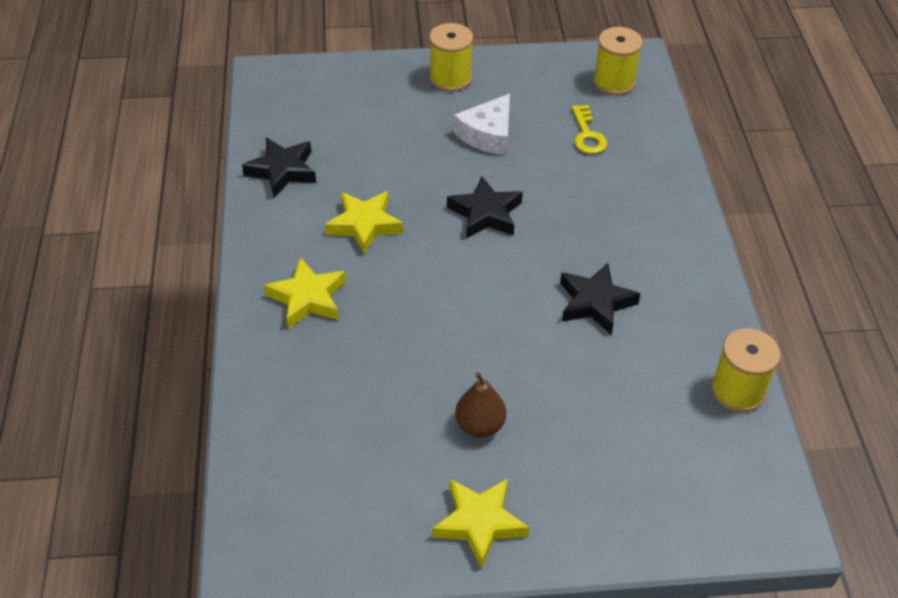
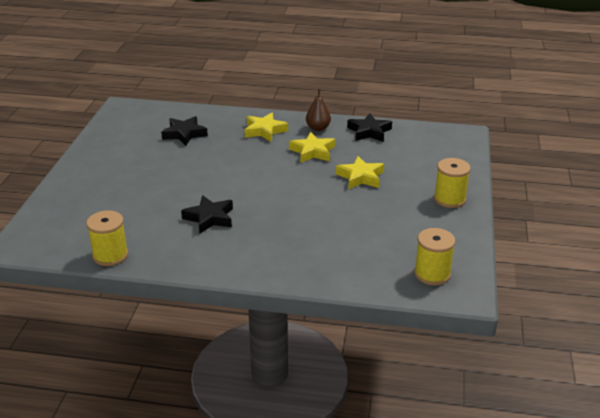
camera: 105 degrees right, 15 degrees down
yellow star [432,478,529,569] -> yellow star moved to [336,156,384,189]
black star [447,176,523,239] -> black star moved to [161,116,208,146]
white cheese [454,94,510,155] -> none
brown pear [455,372,506,437] -> brown pear moved to [306,89,331,131]
yellow key [572,105,607,154] -> none

